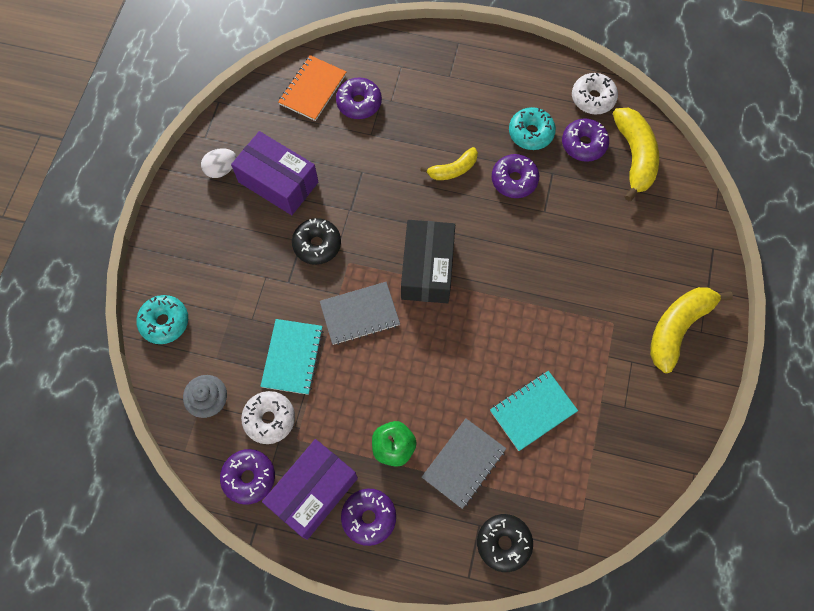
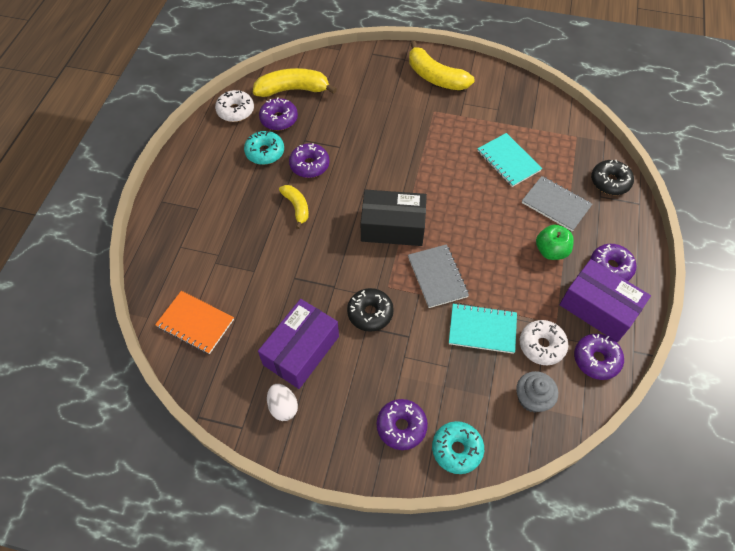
camera: 90 degrees left, 10 degrees down
purple donut [336,77,382,119] -> purple donut moved to [376,399,428,450]

